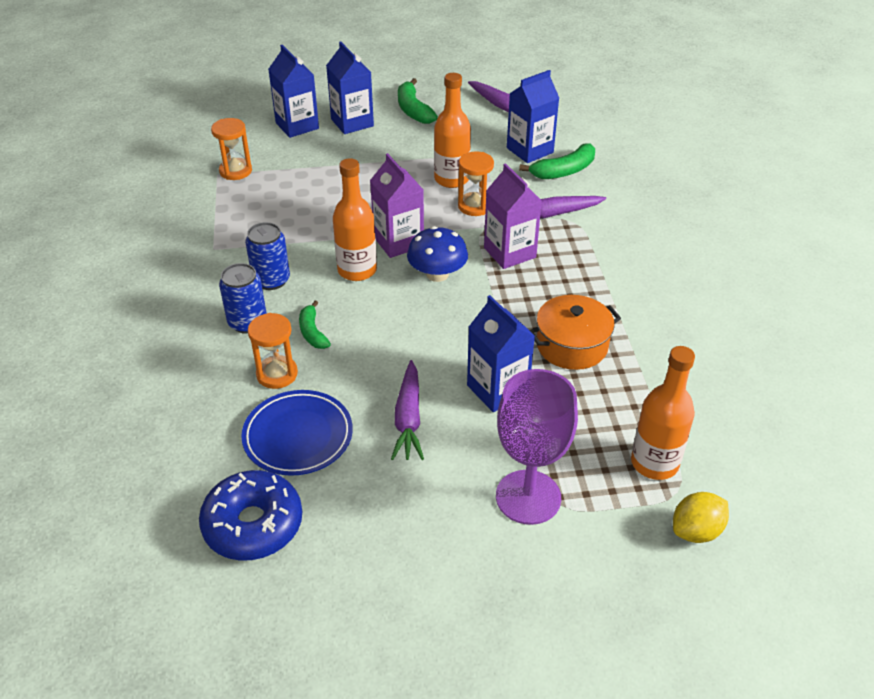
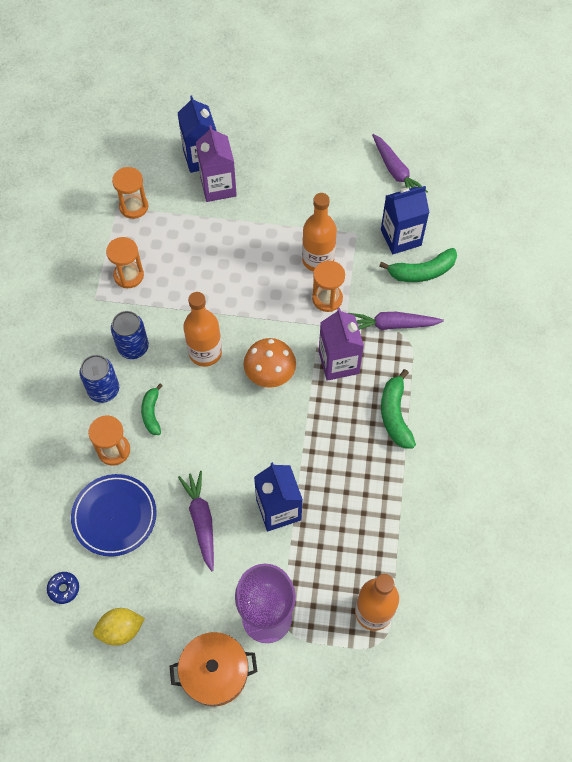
camera: 15 degrees right, 20 degrees up
blue donut [199,470,302,561] -> blue donut [47,572,79,604], size x0.43
blue carton [326,42,374,134] -> none
purple carton [370,153,424,258] -> purple carton moved to [196,125,237,202]
purple carrot [391,360,424,460] -> purple carrot turned 150 degrees clockwise [178,471,214,572]
green banana [398,78,438,124] -> green banana moved to [381,369,416,449]
blue mushroom [407,226,468,282] -> orange mushroom [244,338,296,388]
orange pot [529,295,621,370] -> orange pot moved to [170,632,257,707]
yellow lemon [673,492,729,543] -> yellow lemon moved to [93,608,145,646]
none -> orange hourglass [106,237,144,288]

